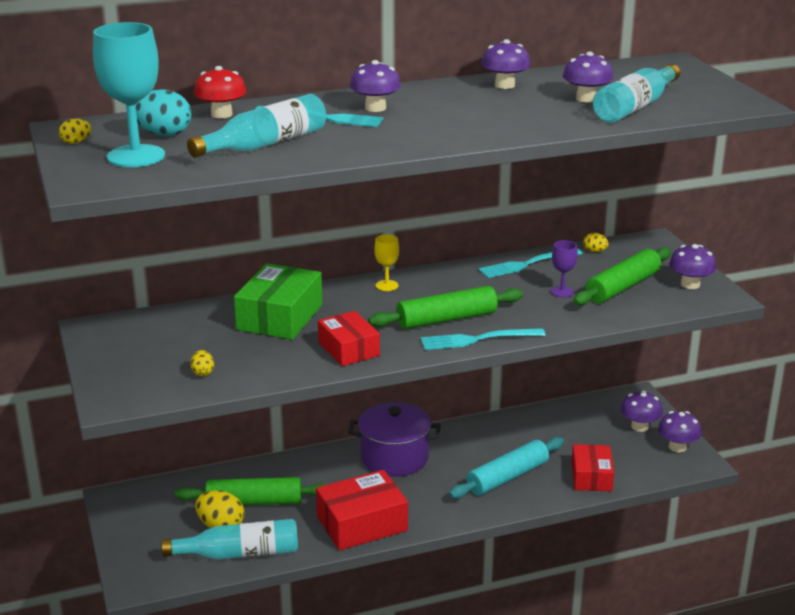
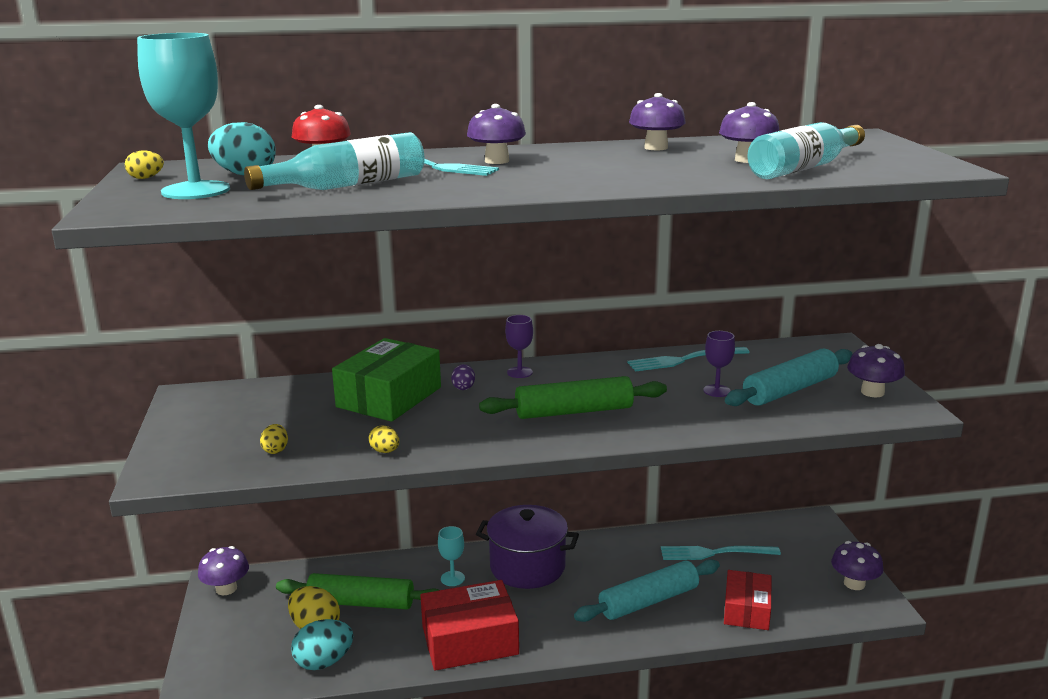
camera: 10 degrees right, 5 degrees down
turquoise bottle [162,519,298,560] -> turquoise egg [291,619,353,670]
red box [318,311,380,366] -> none
yellow goblet [374,234,399,291] -> purple goblet [505,315,533,378]
turquoise fork [421,328,546,350] -> turquoise fork moved to [661,546,781,560]
green rolling pin [573,247,671,306] -> turquoise rolling pin [725,349,852,406]
yellow egg [583,233,609,252] -> yellow egg moved to [369,426,399,453]
purple mushroom [620,390,663,432] -> purple mushroom moved to [198,546,249,595]
none -> turquoise goblet [438,526,465,586]
none -> purple egg [451,364,475,390]

